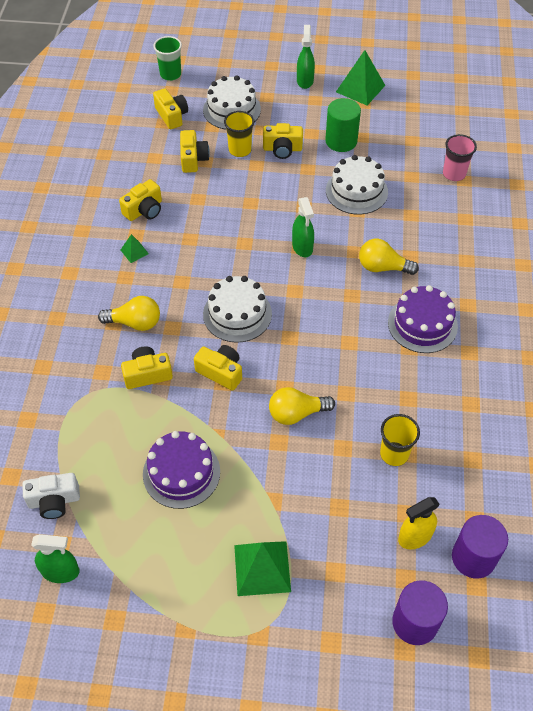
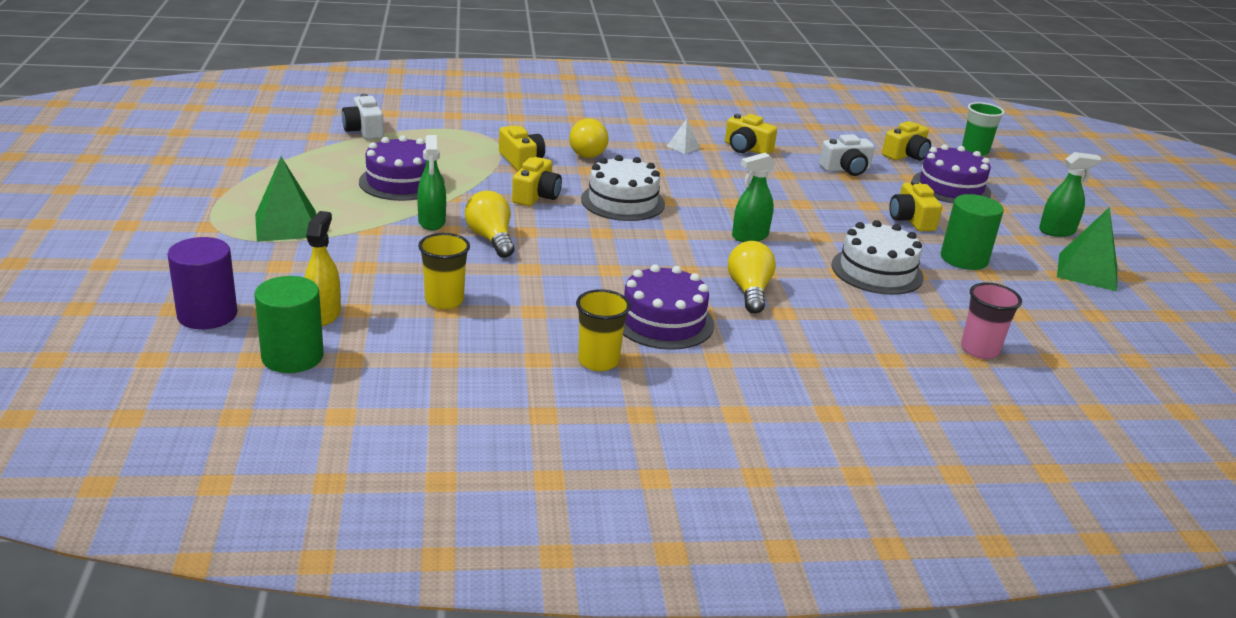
camera: 75 degrees right, 25 degrees down
green spray bottle [31,534,80,583] -> green spray bottle moved to [417,135,446,231]
green pyramid [121,234,149,263] -> white pyramid [667,119,700,154]
yellow camera [180,130,210,173] -> white camera [819,134,875,176]
white cake [203,75,261,129] -> purple cake [912,144,991,203]
yellow cup [224,111,254,157] -> yellow cup moved to [576,289,631,371]
yellow spray bottle [398,497,440,549] -> yellow spray bottle turned 45 degrees clockwise [304,211,341,326]
purple cylinder [452,515,508,579] -> green cylinder [254,276,324,373]

